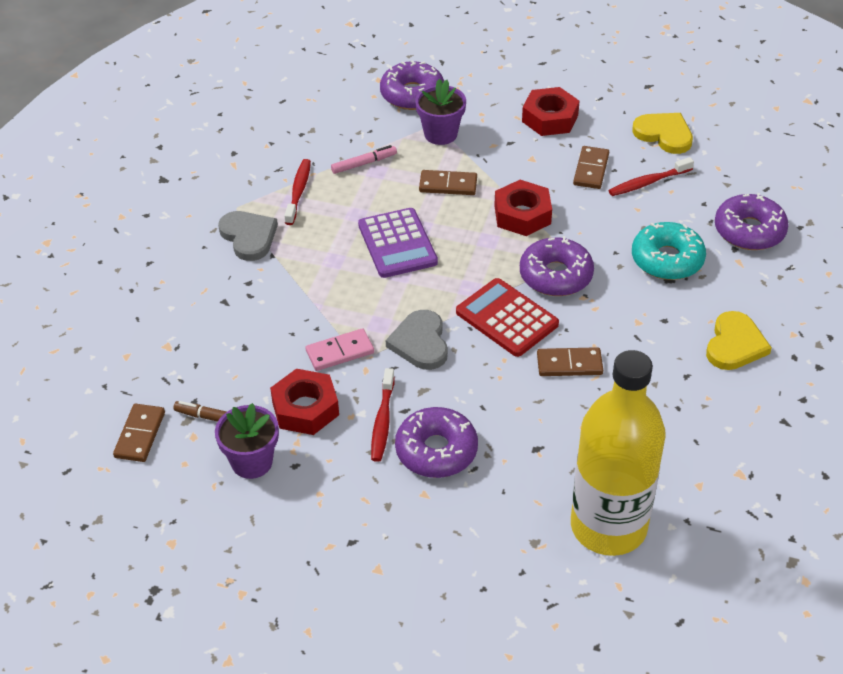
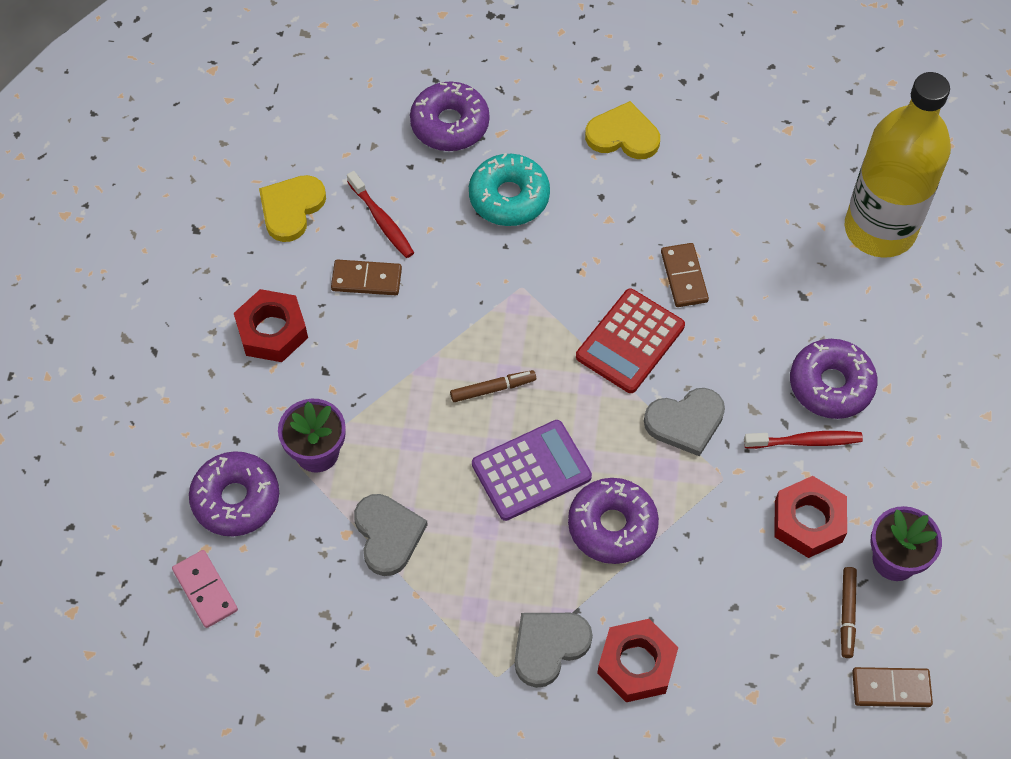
camera: 100 degrees left, 15 degrees up
red toothbrush [284,159,311,225] -> none
pink domino [305,328,374,371] -> pink domino moved to [172,550,238,628]
pink marker [331,145,397,174] -> grey heart [354,494,428,576]
brown domino [419,170,477,195] -> none
red nut [494,180,552,236] -> red nut moved to [597,619,678,702]
purple donut [520,236,594,296] -> purple donut moved to [568,478,659,564]
none -> brown marker [450,370,536,402]

